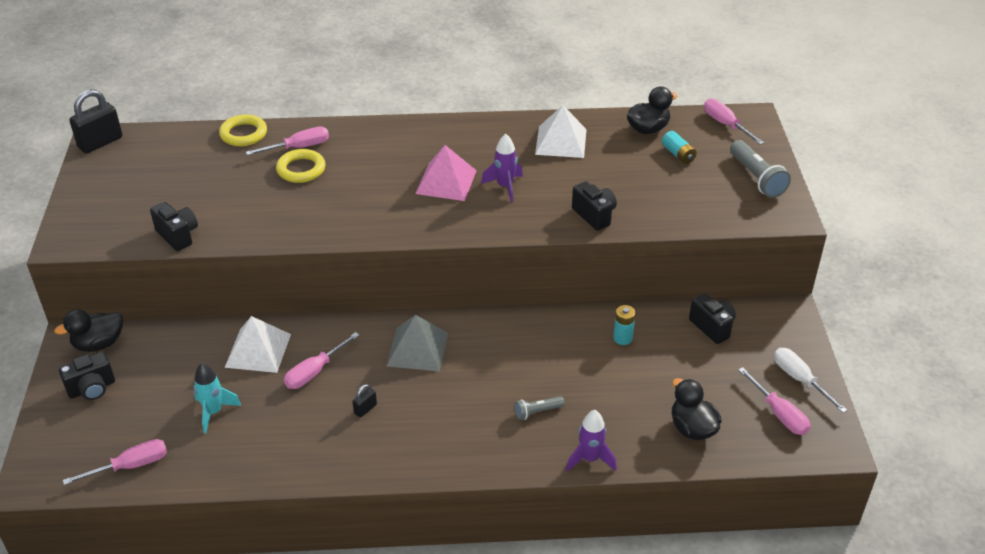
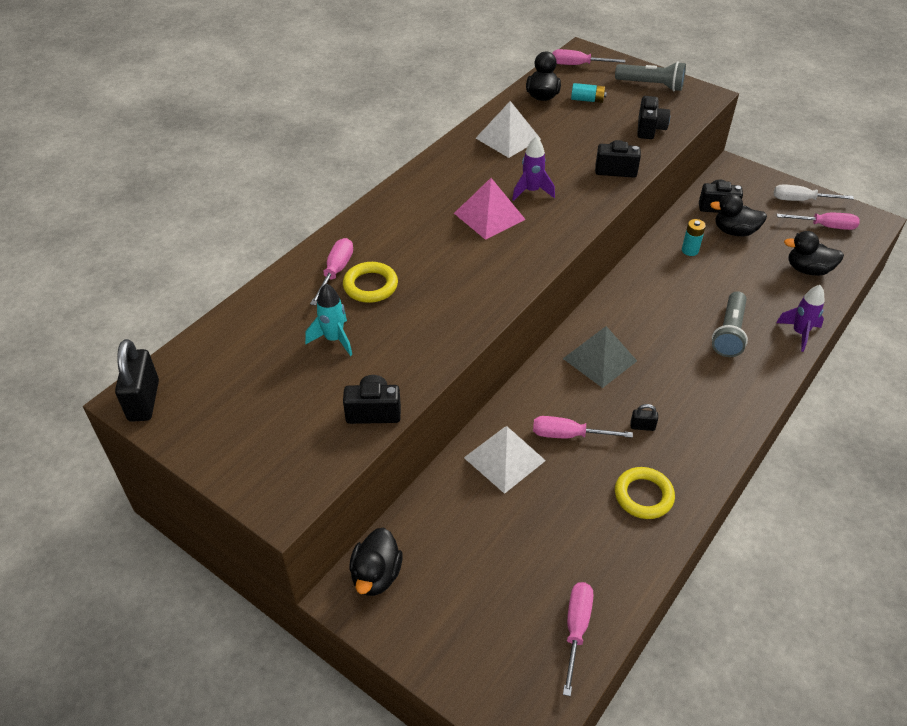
camera: 50 degrees left, 5 degrees up
black camera [59,352,115,400] -> black camera moved to [637,96,670,139]
turquoise rocket [194,363,241,434] -> turquoise rocket moved to [305,283,352,356]
yellow ring [219,114,267,146] -> yellow ring moved to [615,467,675,519]
pink screwdriver [284,332,359,389] -> pink screwdriver turned 105 degrees clockwise [533,416,633,438]
black padlock [352,384,377,417] -> black padlock turned 75 degrees counterclockwise [630,404,658,431]
grey flashlight [515,396,565,420] -> grey flashlight [712,291,748,357], size x1.79
none -> black duck [710,194,767,236]

